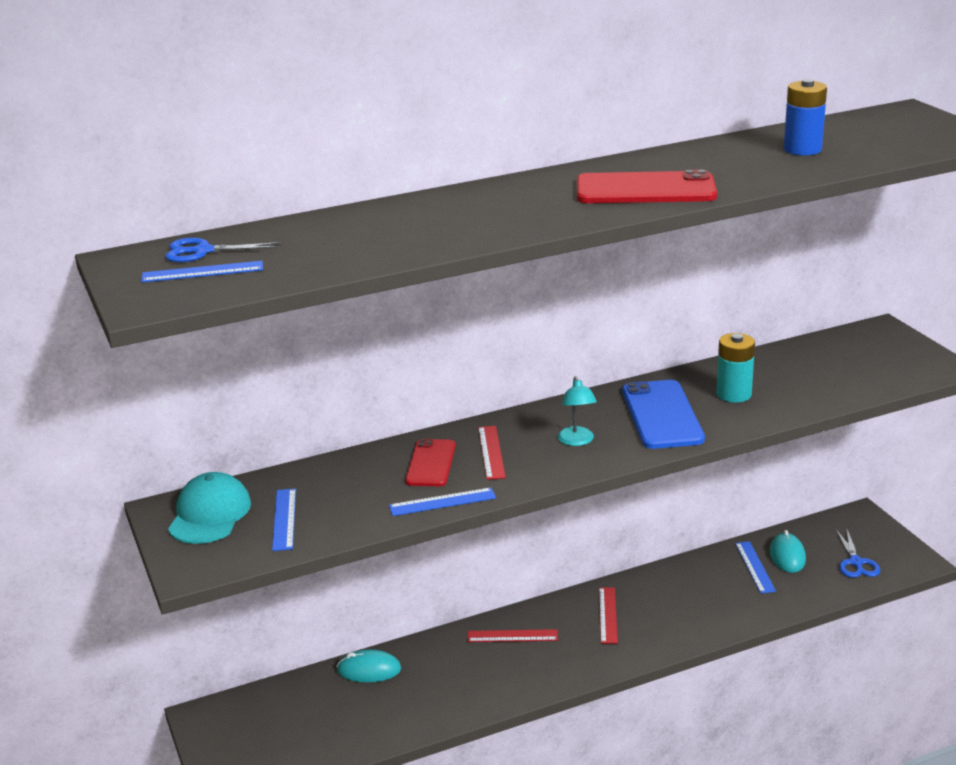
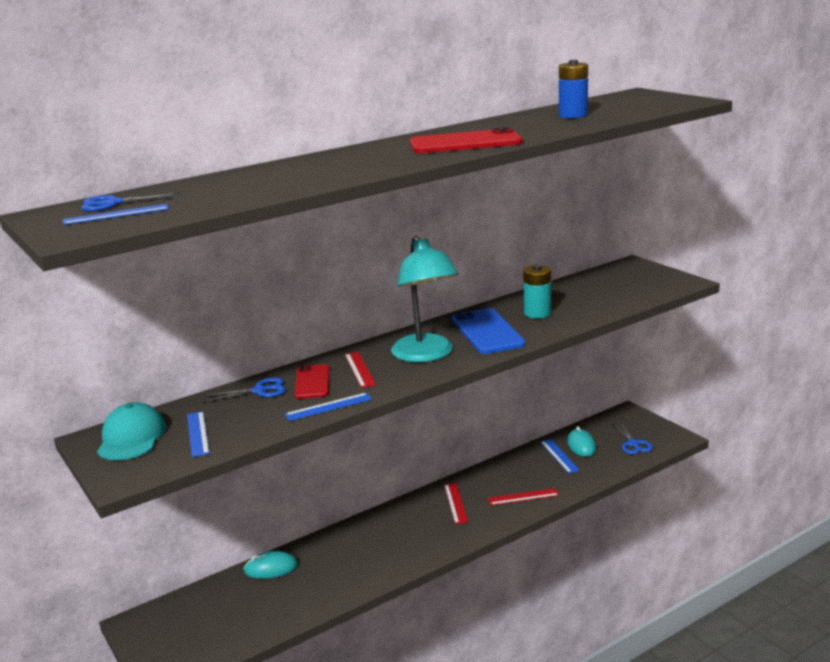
camera: 10 degrees left, 5 degrees down
red ruler [468,629,558,642] -> red ruler moved to [488,488,559,506]
turquoise lamp [558,376,597,446] -> turquoise lamp [391,236,458,362], size x2.16
none -> blue scissors [202,378,286,402]

